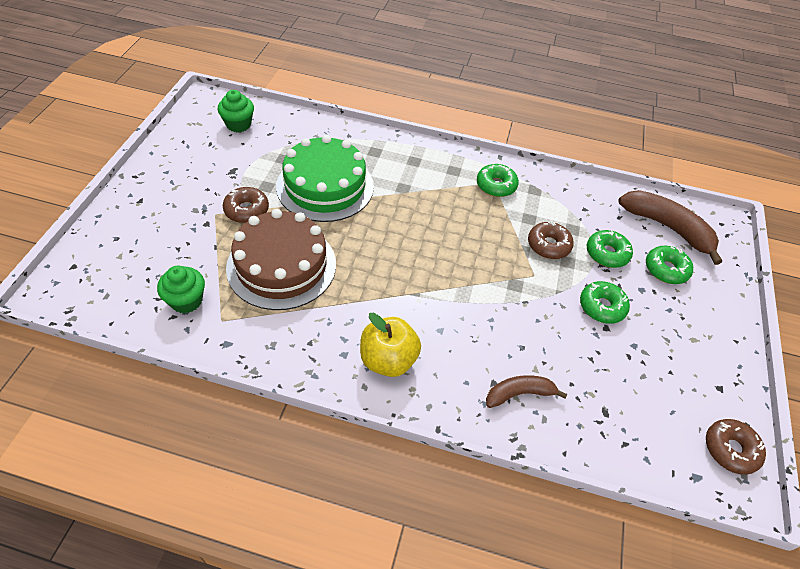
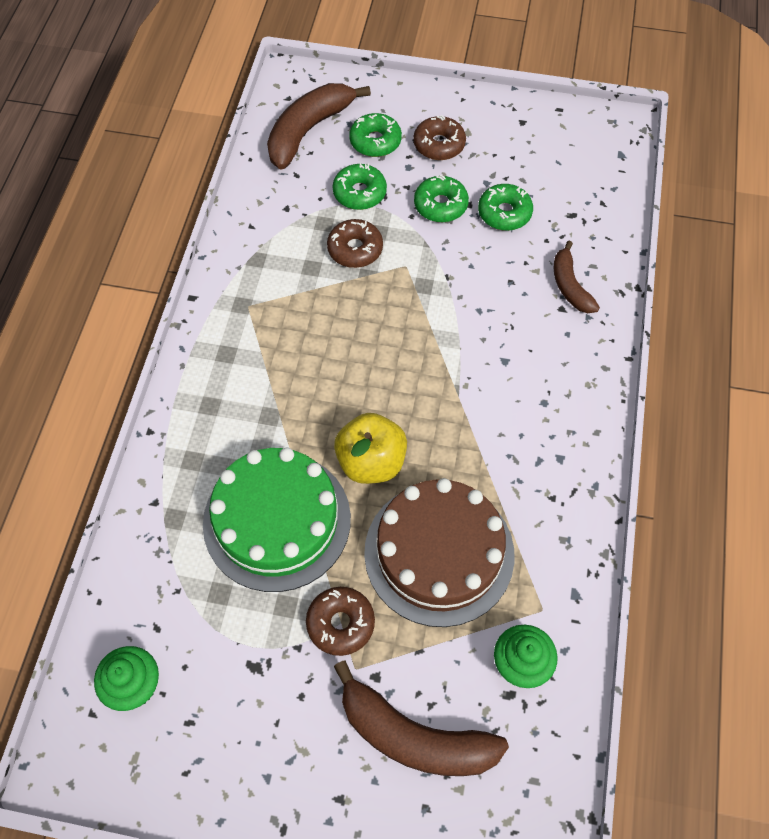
camera: 90 degrees left, 10 degrees up
yellow apple [360,313,421,377] -> yellow apple moved to [334,413,407,484]
green donut [477,164,519,197] -> green donut moved to [478,184,533,231]
brown donut [706,419,766,475] -> brown donut moved to [413,115,466,160]
none -> brown banana [334,660,509,776]

